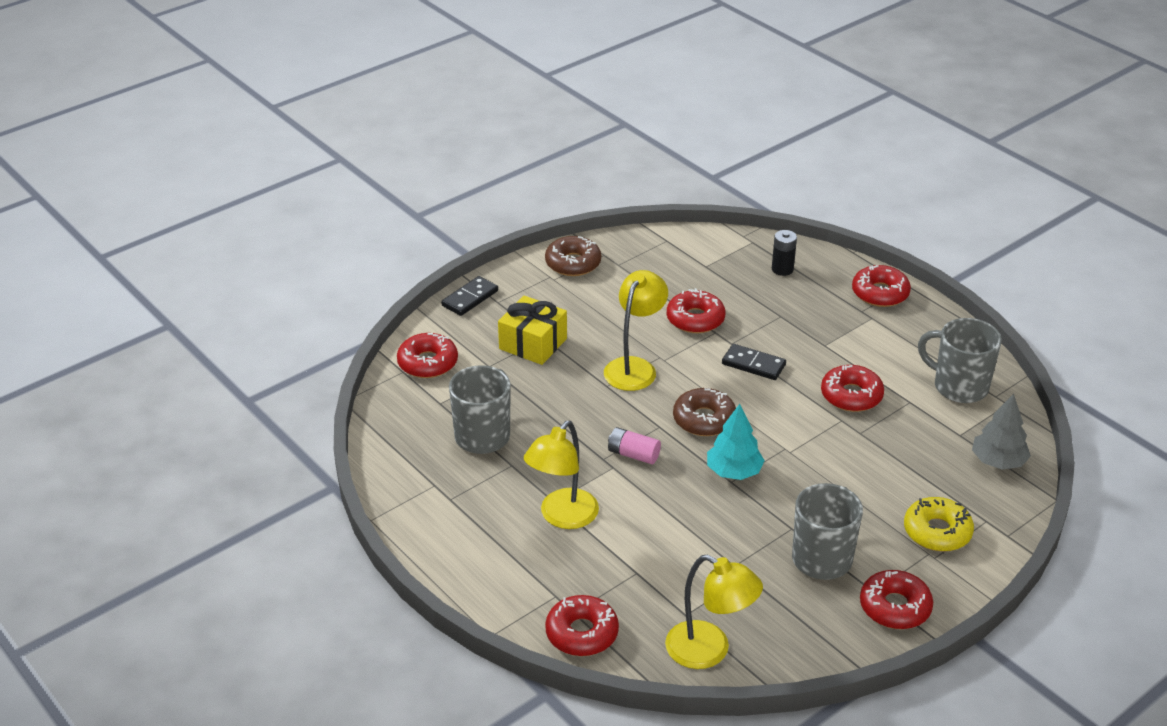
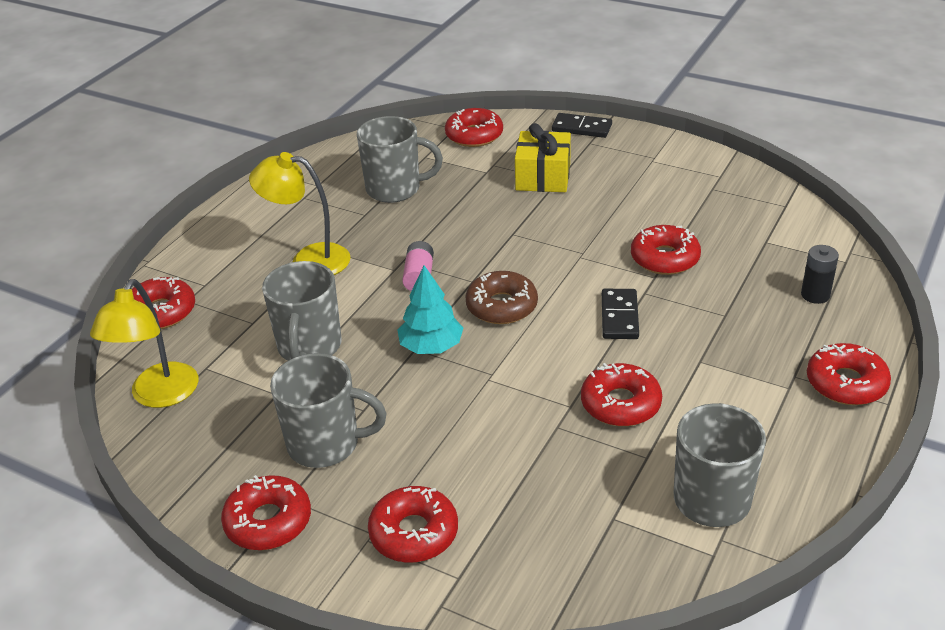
camera: 70 degrees right, 0 degrees up
brown donut [545,236,601,276] -> none
yellow lamp [604,270,668,391] -> none
yellow donut [904,497,974,552] -> red donut [368,486,458,563]
grey tree [972,394,1031,470] -> none
none -> grey mug [262,261,342,361]

